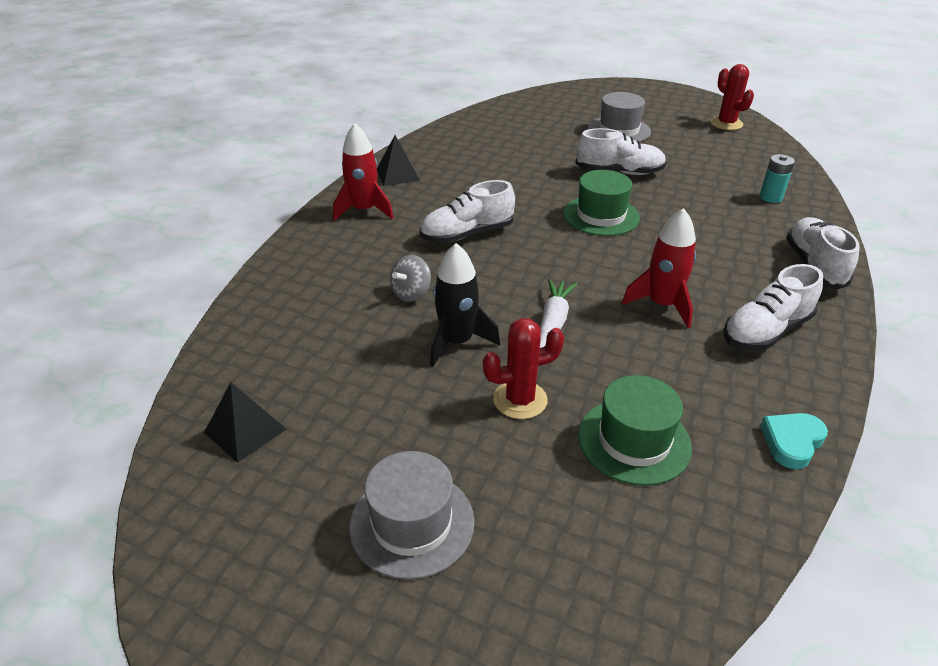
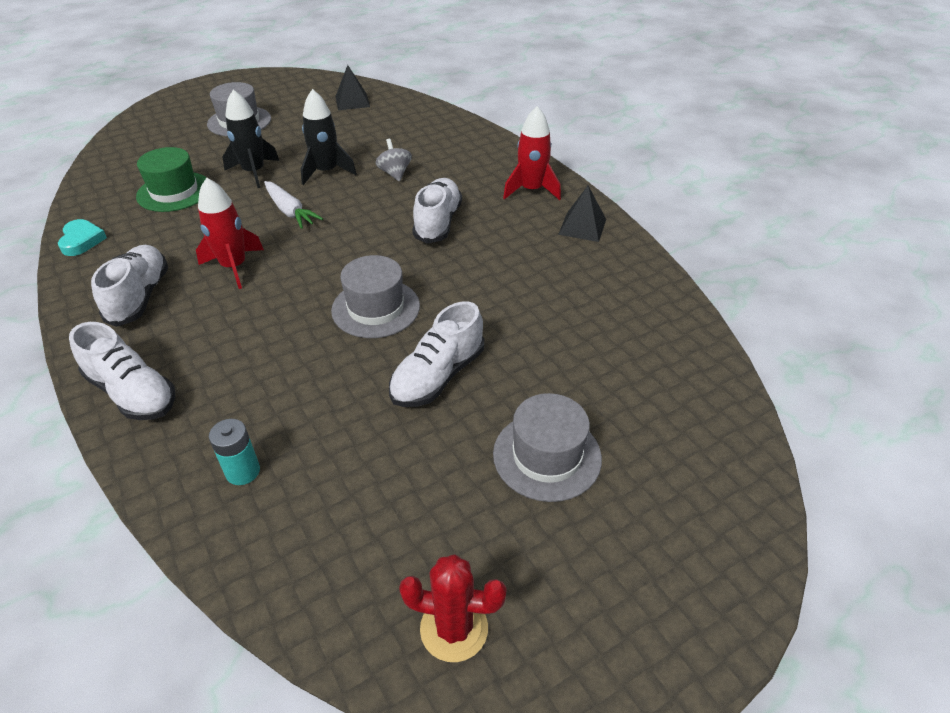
camera: 125 degrees right, 5 degrees up
red cactus [483,318,564,419] -> black rocket [223,90,279,188]
green hat [563,170,640,236] -> grey hat [331,255,420,338]

